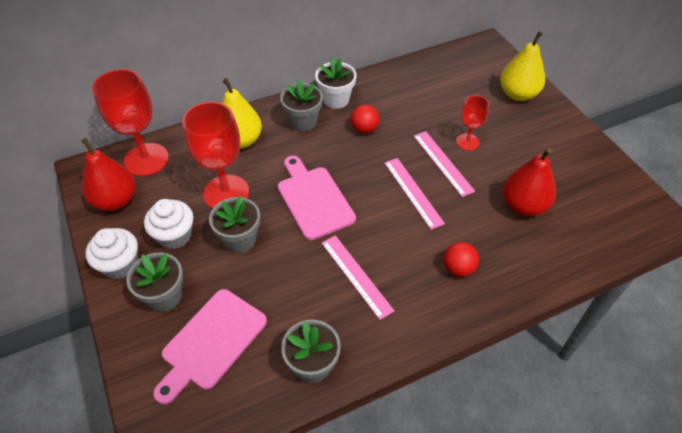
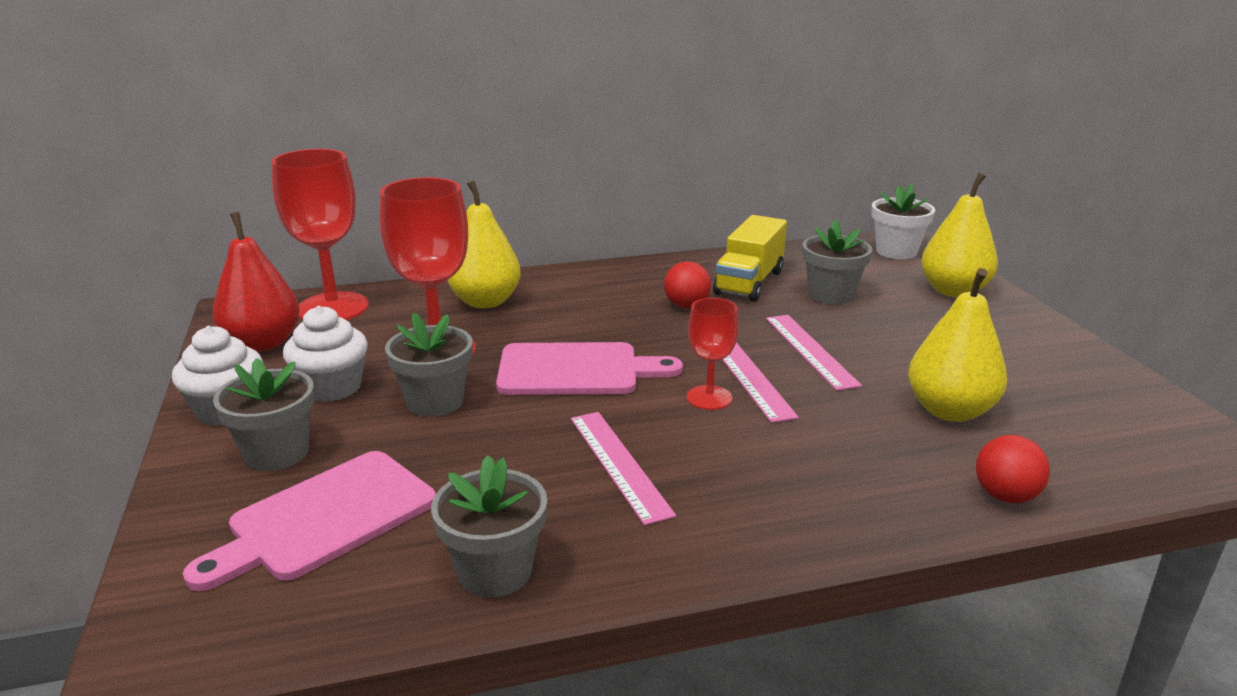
camera: 10 degrees right, 25 degrees down
pink cutting board [278,156,356,240] -> pink cutting board turned 105 degrees clockwise [496,342,683,395]
grey flower pot [280,80,323,131] -> grey flower pot moved to [802,220,873,305]
white flower pot [315,58,357,109] -> white flower pot moved to [871,184,935,259]
red ball [444,242,479,277] -> red ball moved to [976,435,1050,503]
red goblet [456,95,489,151] -> red goblet moved to [687,298,738,410]
red pear [503,148,556,216] -> yellow pear [908,268,1007,422]
none -> yellow truck [713,215,787,302]

